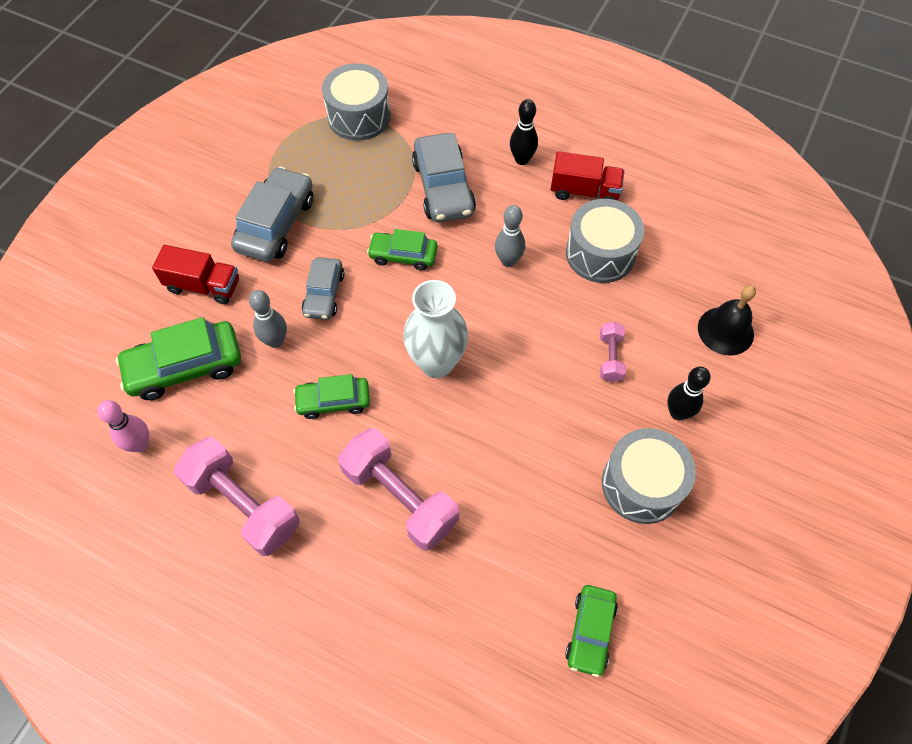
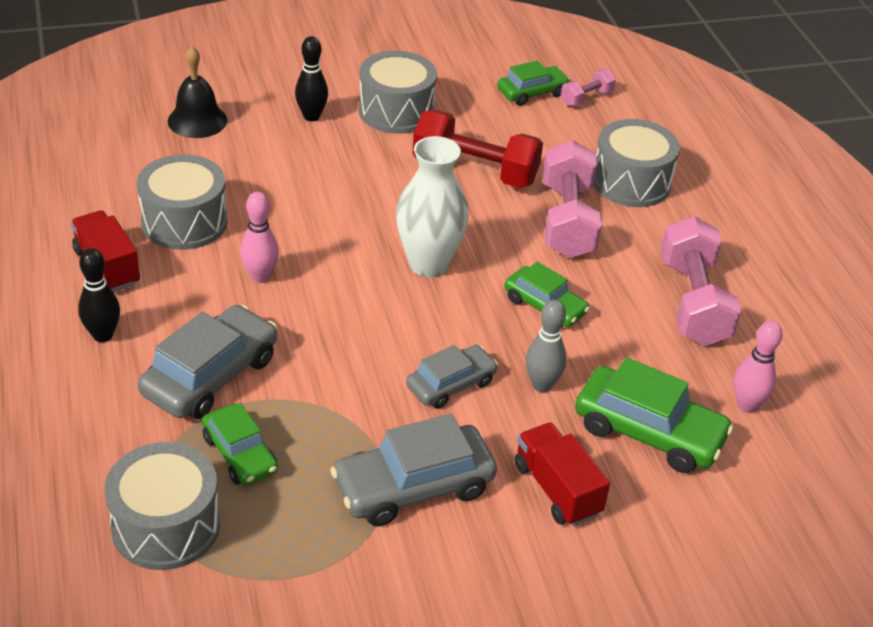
camera: 135 degrees left, 20 degrees down
green car [367,229,438,271] -> green car moved to [202,403,278,485]
grey bowling pin [495,205,525,267] -> pink bowling pin [240,192,279,283]
pink dumbbell [600,322,626,382] -> pink dumbbell moved to [561,69,616,106]
none -> red dumbbell [413,110,543,188]
none -> grey drum [593,119,680,207]

